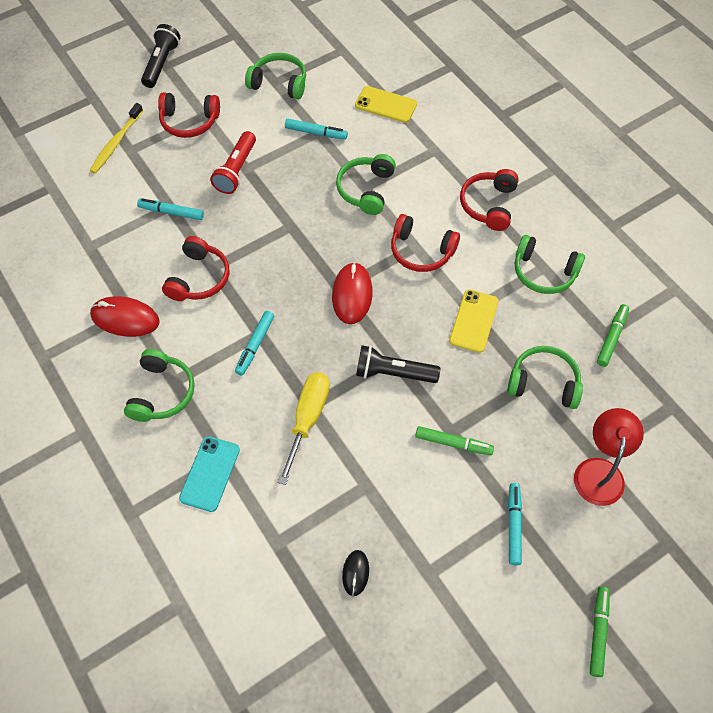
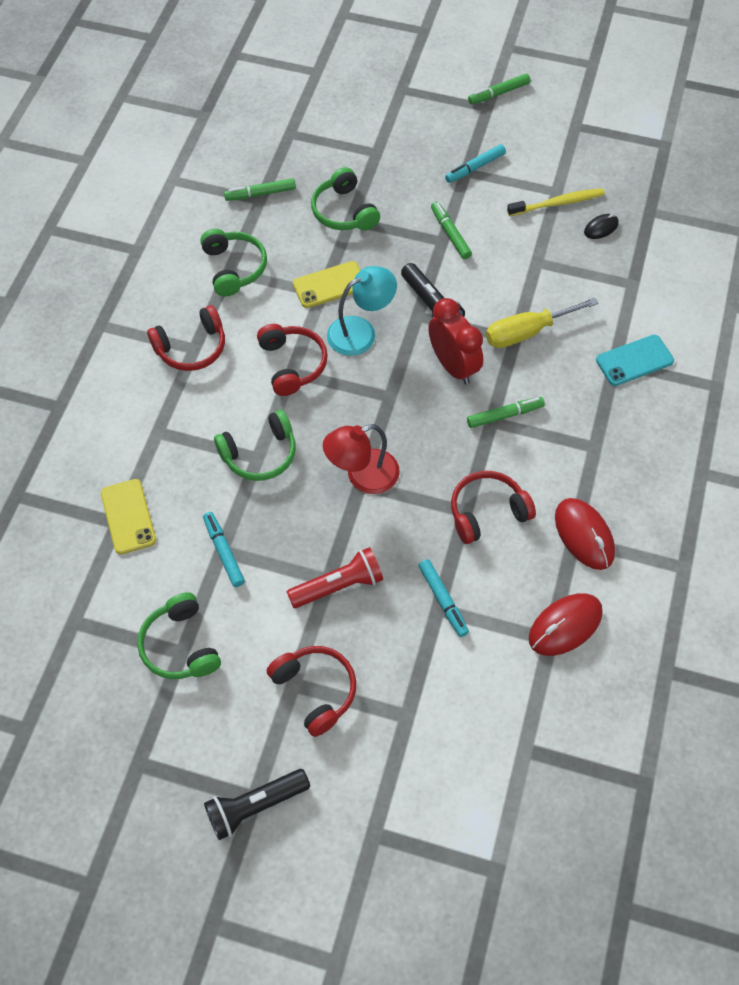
camera: 130 degrees left, 0 degrees up
yellow toothbrush [89,103,143,173] -> yellow toothbrush moved to [507,188,605,216]
green headphones [124,349,195,422] -> none
turquoise marker [235,311,274,376] -> green marker [467,397,545,428]
red mouse [332,262,373,324] -> red mouse moved to [529,593,603,656]
red lamp [574,408,644,506] -> red lamp moved to [323,424,400,494]
none -> turquoise lamp [327,266,397,356]
none -> red clock [428,298,483,385]

